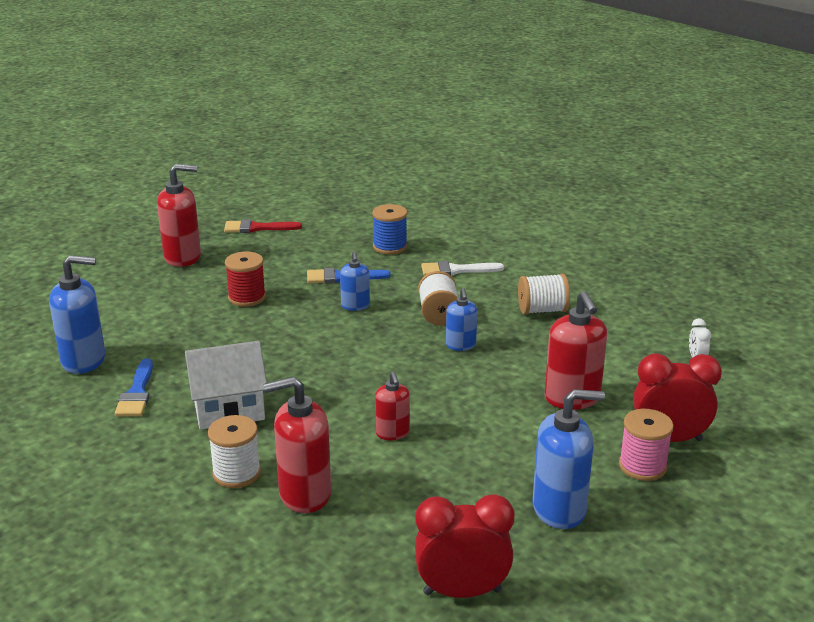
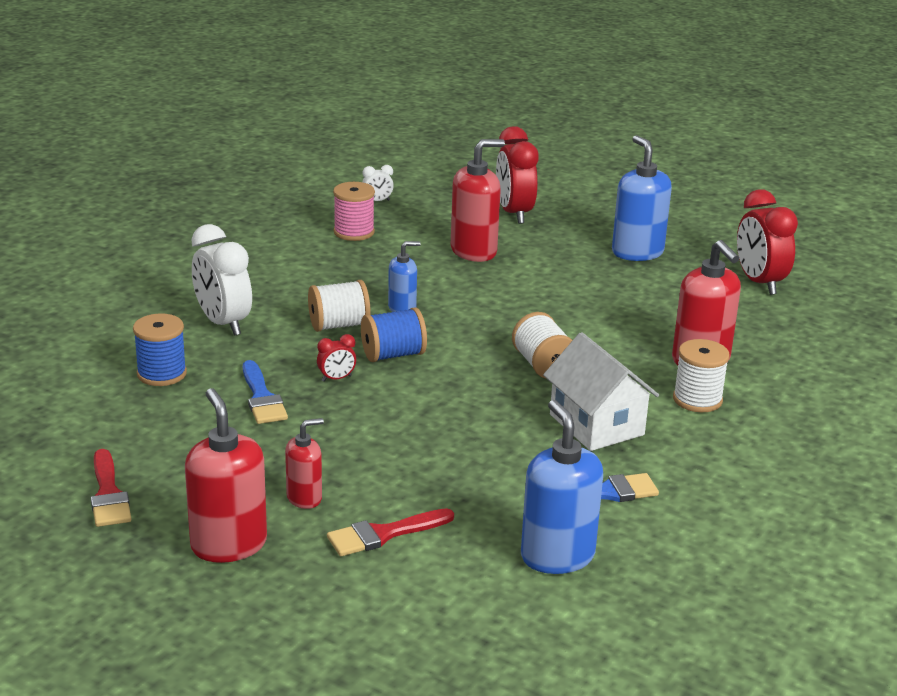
camera: 105 degrees left, 0 degrees up
red spool [225,251,266,307] -> none
blue soap dispenser [340,251,370,311] -> red clock [317,334,356,382]
red soap dispenser [375,371,410,440] -> red soap dispenser moved to [285,418,324,509]
white brush [421,261,504,276] -> white clock [191,224,252,336]
white spool [518,274,570,315] -> white spool moved to [512,312,573,379]
pink spool [619,409,674,481] -> pink spool moved to [333,182,375,241]
none -> red brush [327,508,454,556]
none -> blue spool [361,307,427,362]

